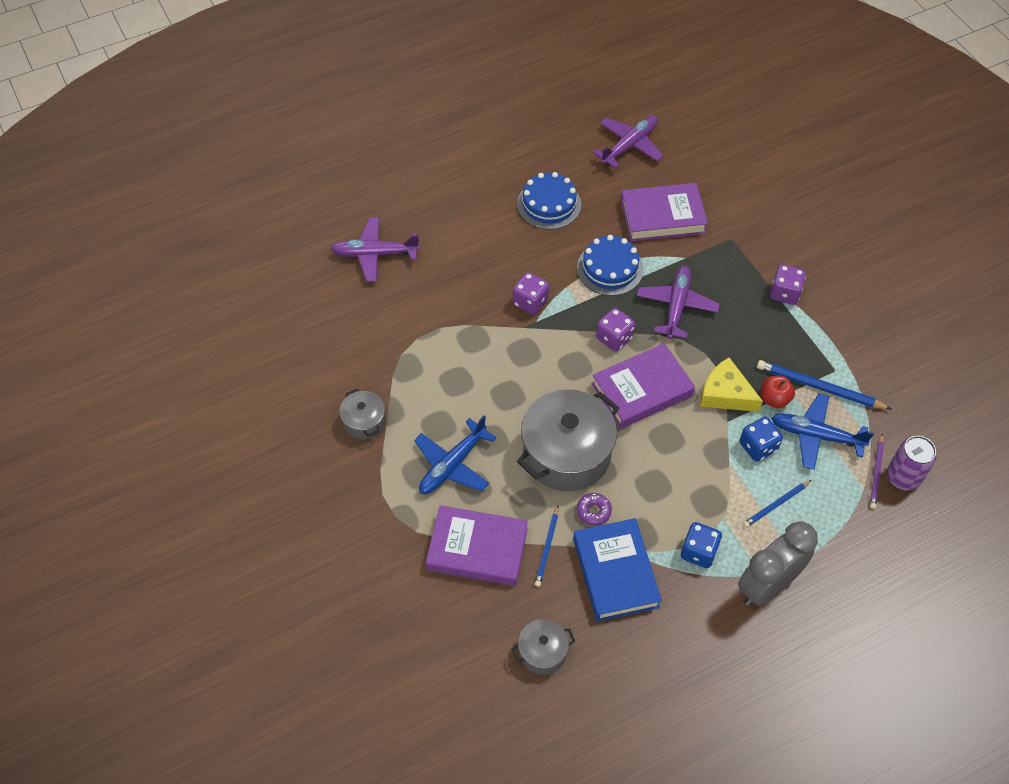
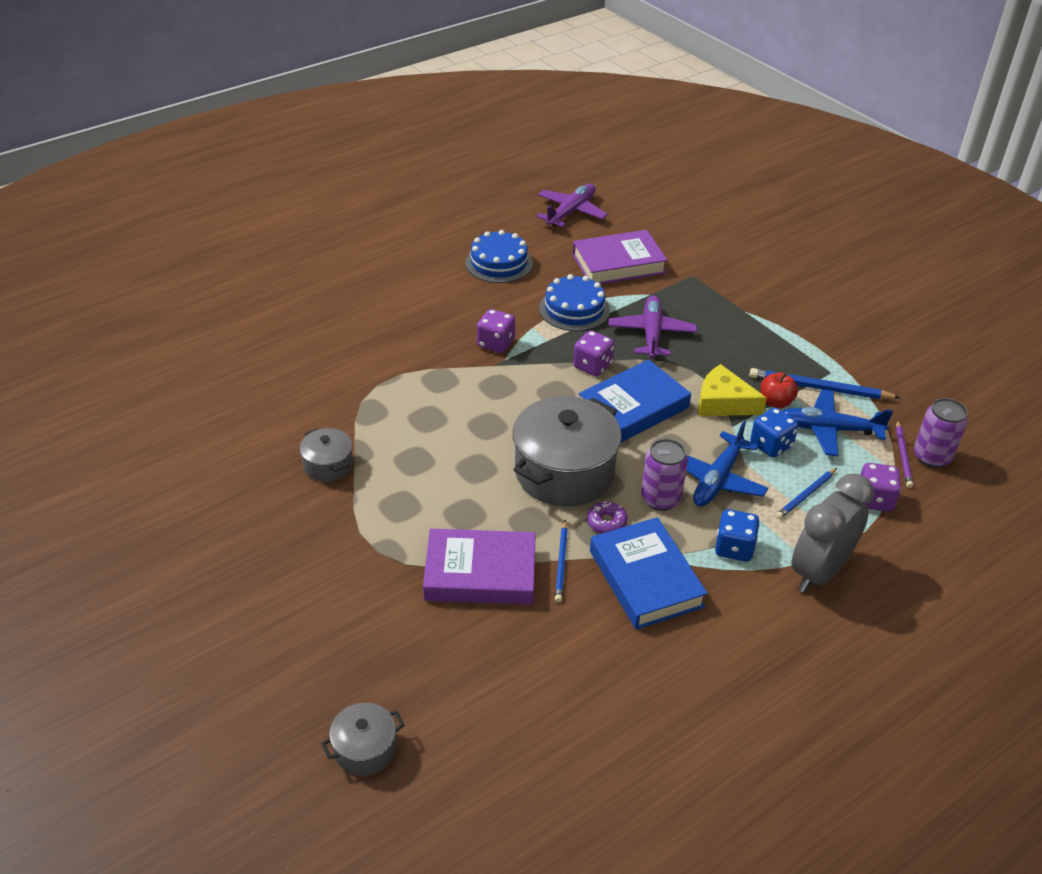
camera: 10 degrees left, 15 degrees down
purple plane [331,218,420,282] -> none
blue plane [414,416,496,494] -> blue plane moved to [686,421,768,507]
grey pot [511,619,575,675] -> grey pot moved to [321,703,404,776]
purple book [592,343,695,429] -> blue book [579,360,691,443]
purple dice [770,264,806,305] -> purple dice moved to [860,463,901,512]
none -> purple can [641,439,688,511]

